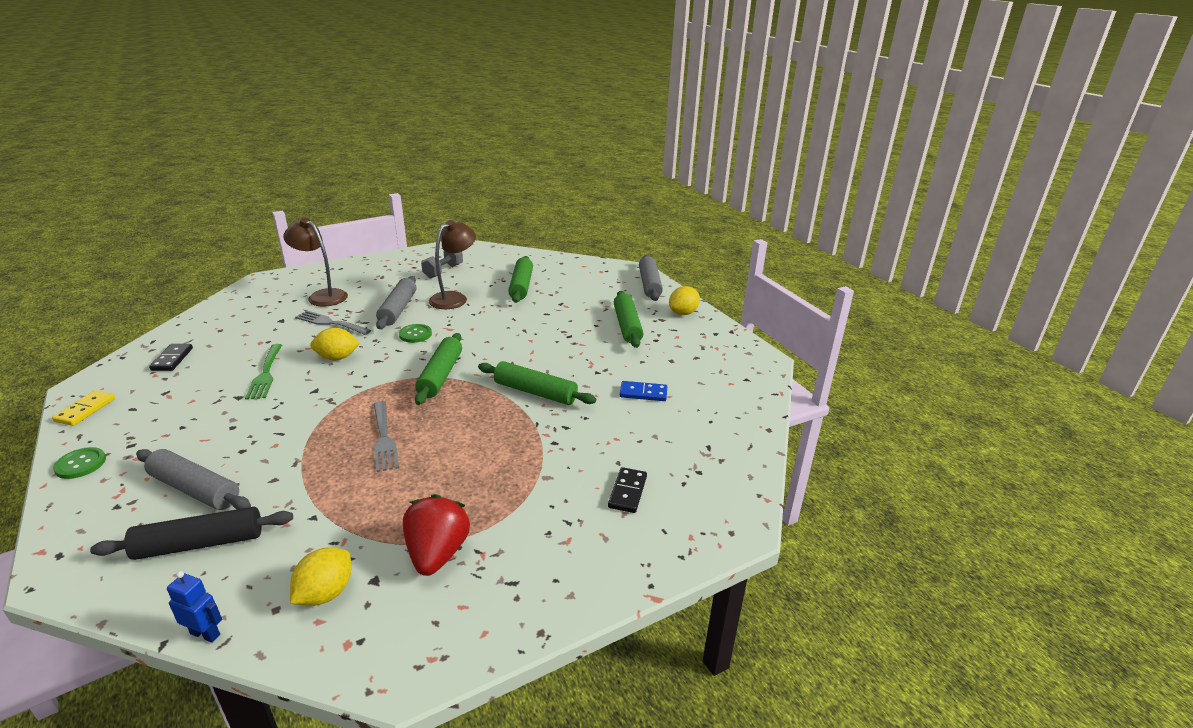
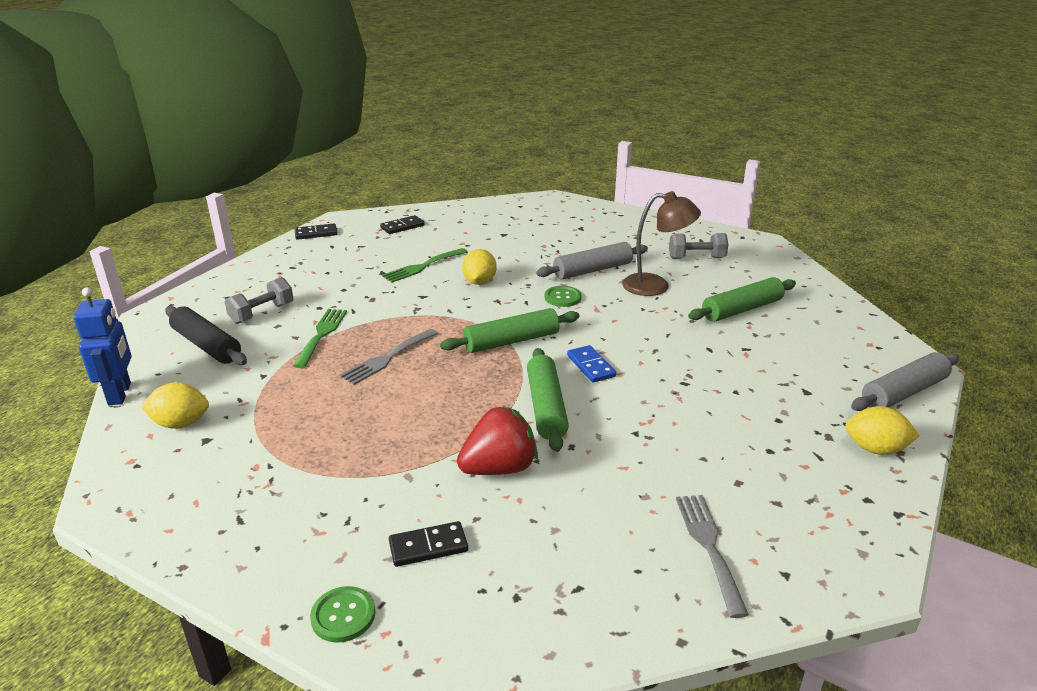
camera: 60 degrees right, 0 degrees up
yellow domino [52,391,115,426] -> black domino [294,223,338,240]
green button [53,447,106,479] -> green button moved to [310,586,375,643]
grey rolling pin [136,449,251,510] -> grey dumbbell [225,277,293,324]
blue robot [167,571,222,643] -> blue robot [73,288,132,405], size x1.66
brown lamp [283,218,348,307] -> none
grey fork [295,311,371,335] -> grey fork moved to [676,495,749,618]
yellow lemon [311,328,360,360] -> yellow lemon turned 45 degrees clockwise [462,249,497,285]
red strawberry [403,494,470,576] -> red strawberry moved to [457,405,538,475]
green rolling pin [614,291,643,348] -> none
blue domino [620,381,667,401] -> blue domino moved to [567,345,616,383]
none -> green fork [293,309,347,368]

